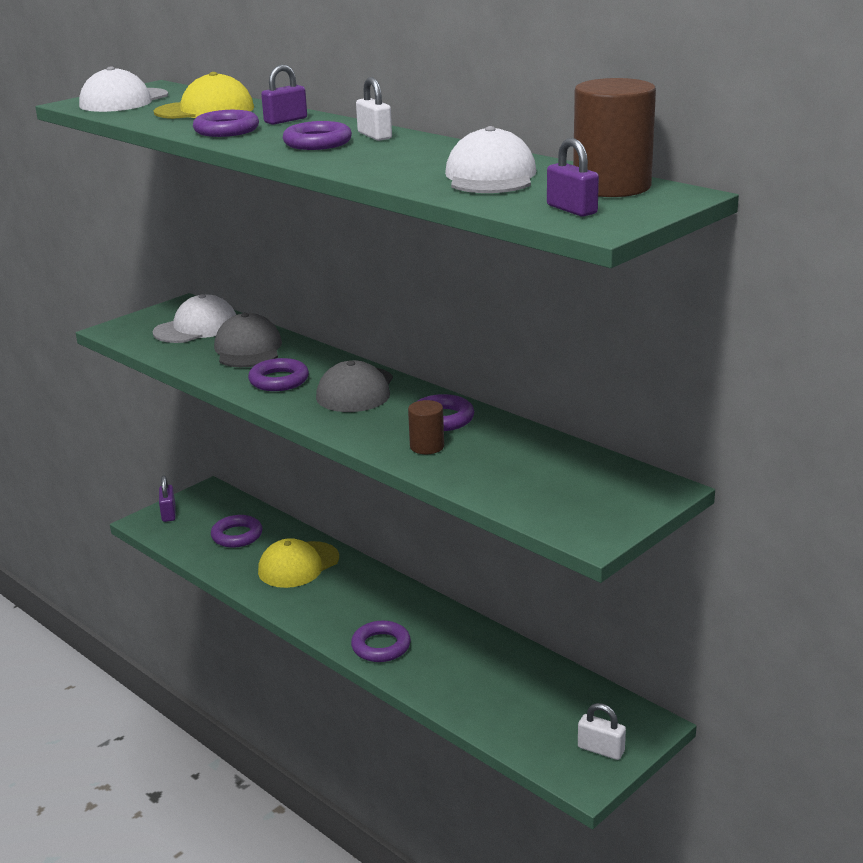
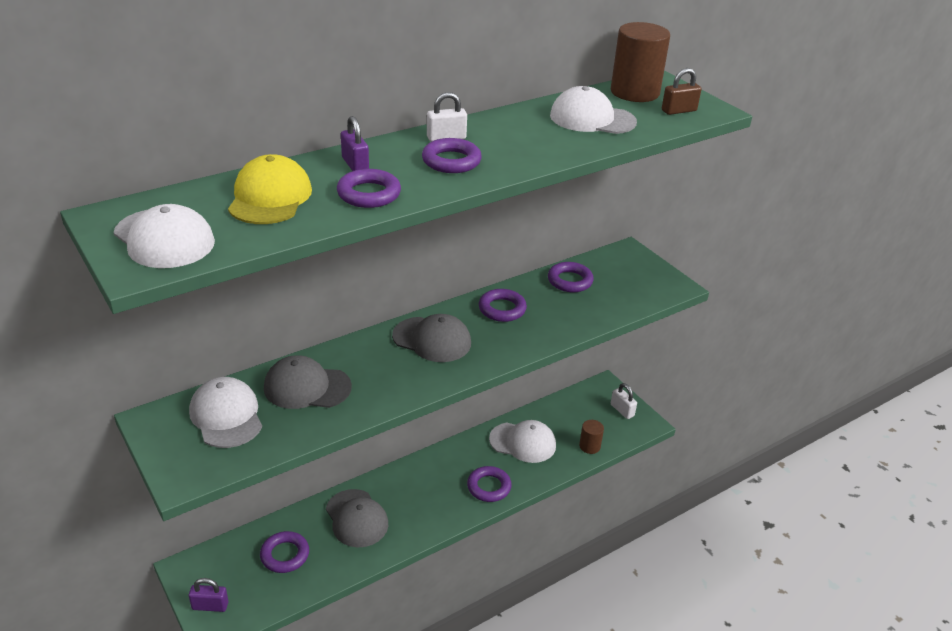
camera: 80 degrees left, 10 degrees up
purple ring [248,358,309,391] -> purple ring moved to [548,262,594,292]
yellow cap [258,538,339,588] -> grey cap [326,489,388,547]
brown cylinder [408,400,444,454] -> brown cylinder moved to [579,420,604,454]
purple padlock [547,138,599,217] -> brown padlock [662,68,702,115]
white padlock [578,703,626,760] -> white padlock turned 75 degrees counterclockwise [611,383,637,419]
none -> white cap [489,420,556,463]

